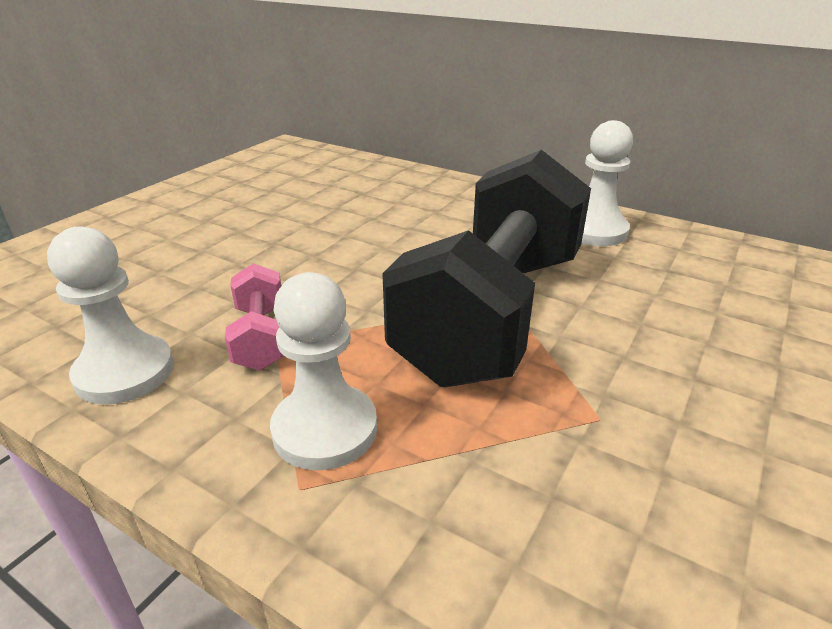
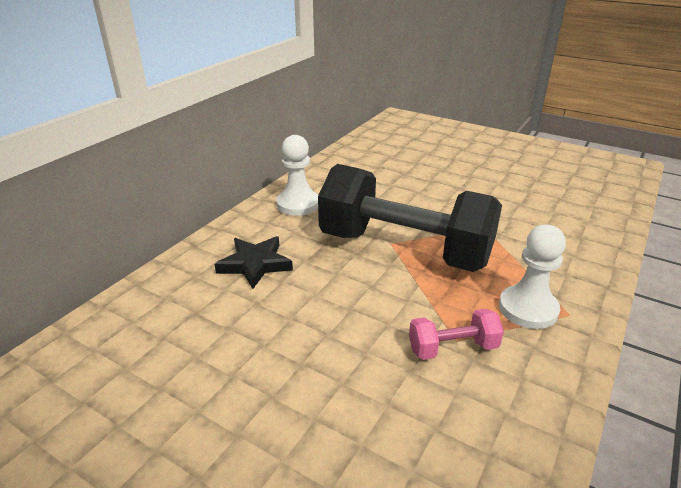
camera: 90 degrees left, 0 degrees up
white pawn [47,226,174,405] -> none
none -> black star [215,236,293,289]

